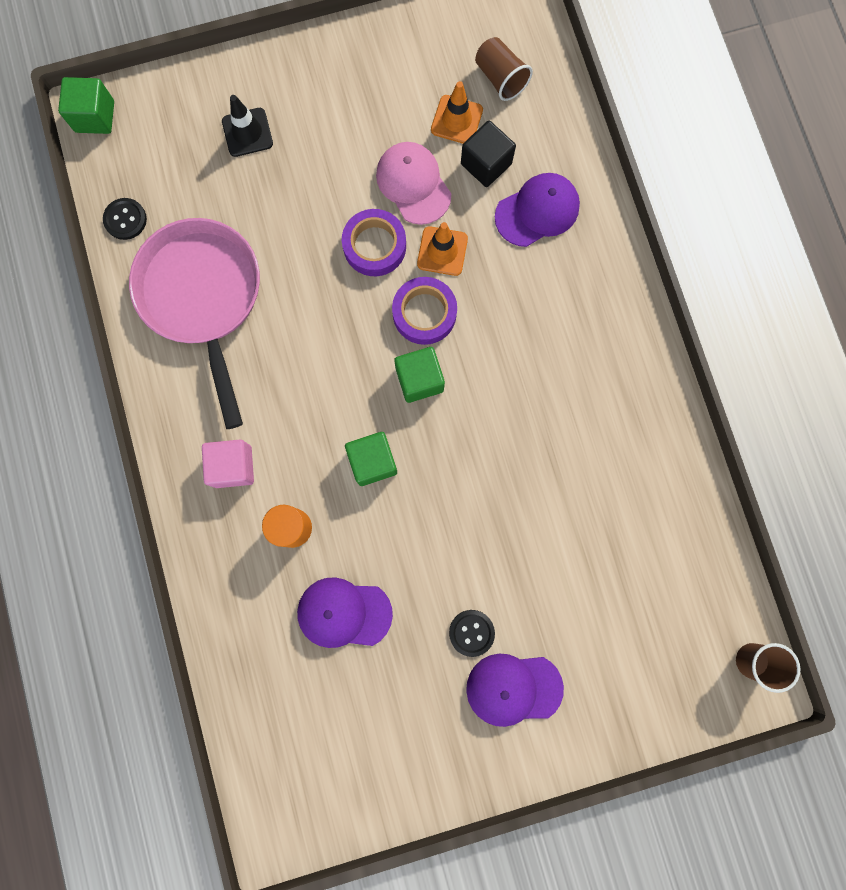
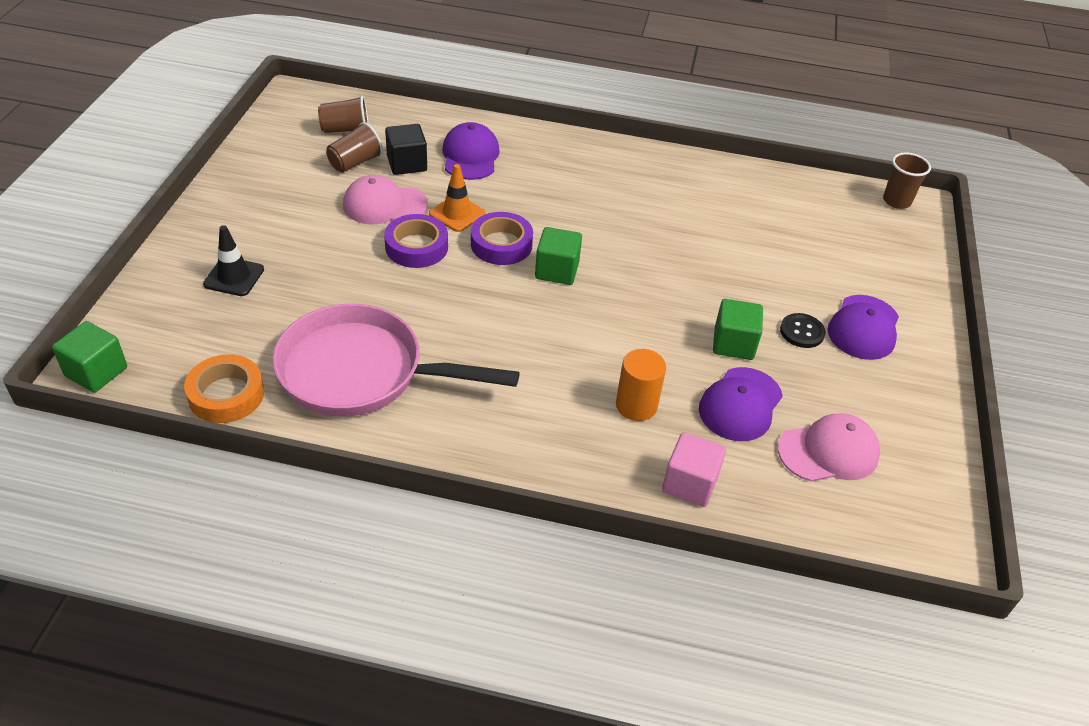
camera: 65 degrees left, 35 degrees down
black button [103,198,147,240] -> orange tape [184,355,264,423]
pink cube [202,440,254,488] -> pink cube moved to [662,432,726,507]
green cube [345,432,397,486] -> green cube moved to [713,299,763,360]
orange traffic cone [431,81,483,144] -> brown cup [326,122,383,173]
none -> pink cap [778,413,880,482]

